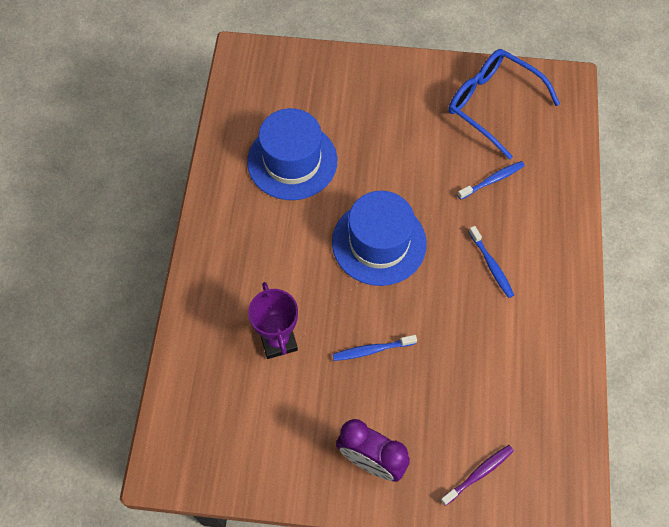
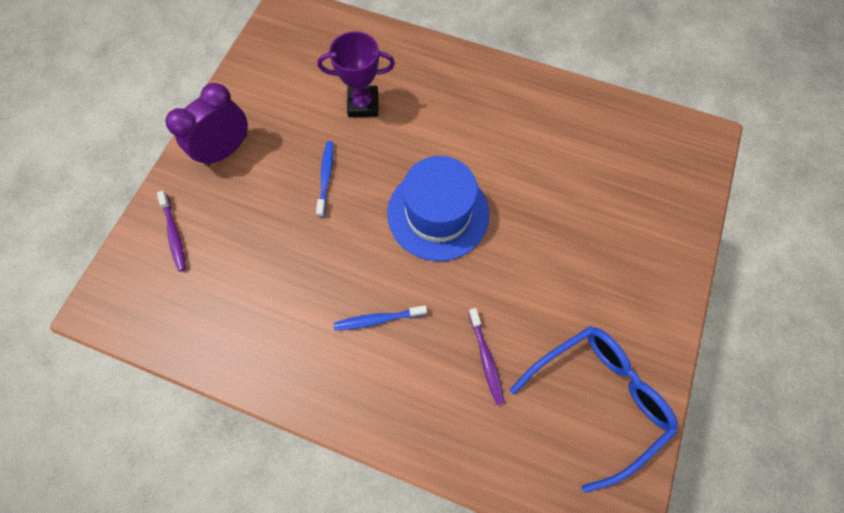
camera: 105 degrees right, 5 degrees up
blue hat [247,108,337,200] -> none
blue toothbrush [457,161,525,200] -> purple toothbrush [468,308,505,405]

